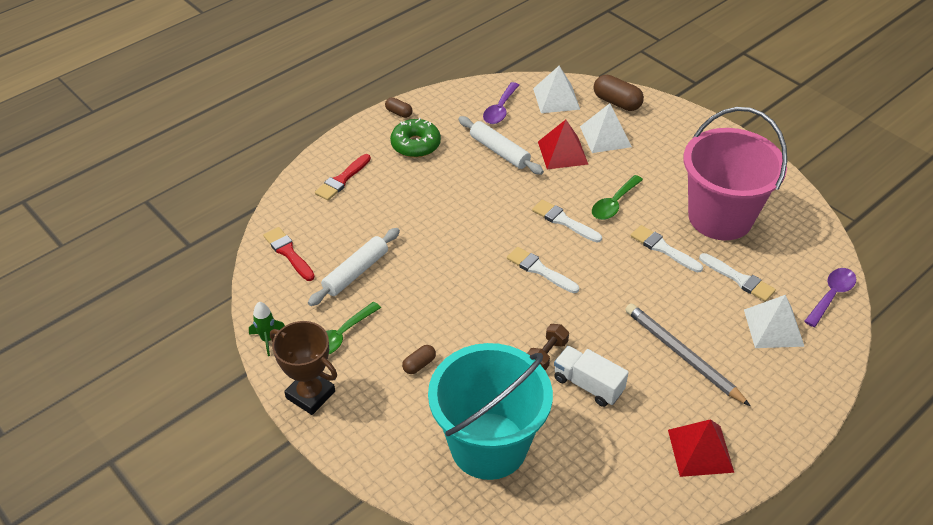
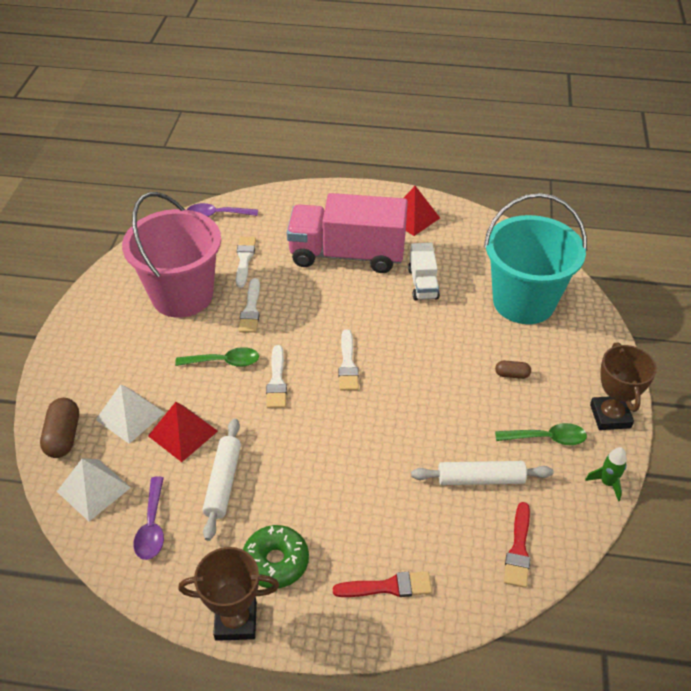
camera: 130 degrees left, 0 degrees up
brown capsule [385,97,413,118] -> brown trophy [178,547,279,641]
purple spoon [483,82,519,124] -> purple spoon turned 105 degrees clockwise [134,476,164,560]
brown dumbbell [527,324,569,371] -> none
grey pencil [625,303,750,406] -> pink truck [287,193,408,273]
white pyramid [744,295,805,348] -> none

